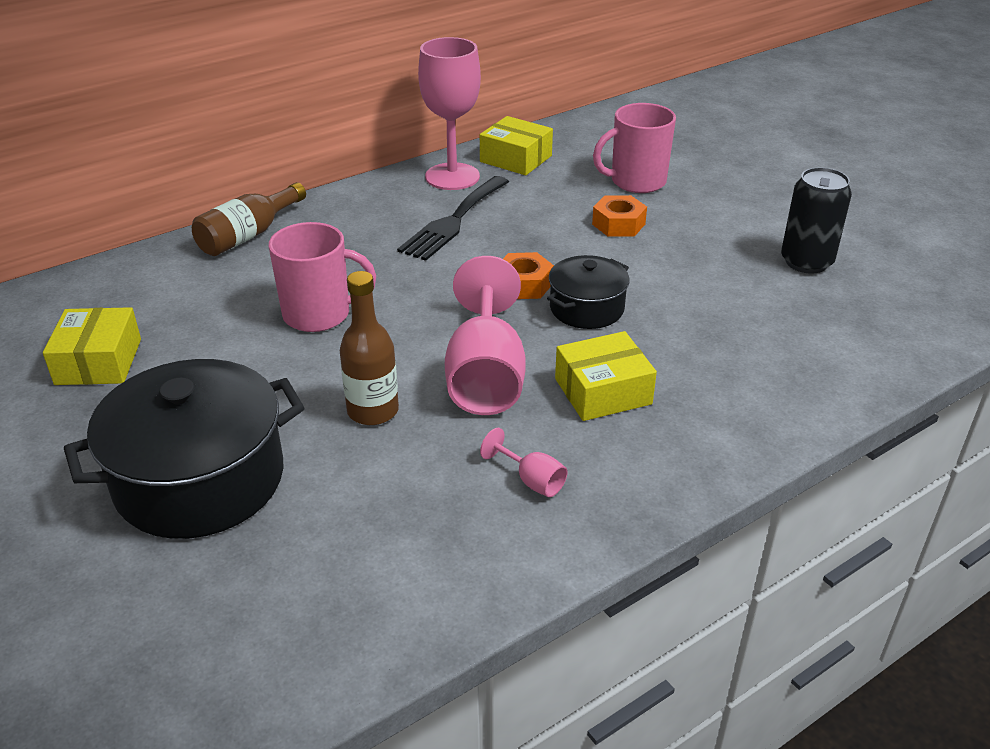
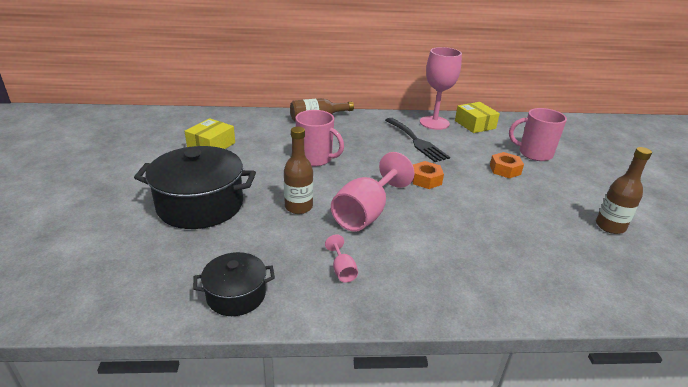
camera: 30 degrees right, 5 degrees down
black fork [397,176,509,261] -> black fork turned 90 degrees counterclockwise [385,118,450,162]
black pot [547,255,630,329] -> black pot moved to [193,252,275,316]
yellow box [555,331,657,421] -> none
black can [781,167,852,273] -> brown bottle [596,147,652,234]

